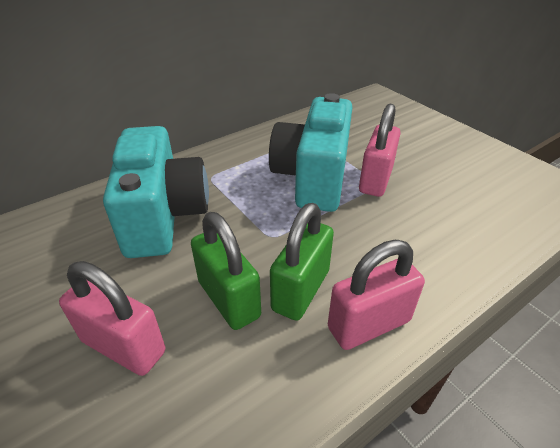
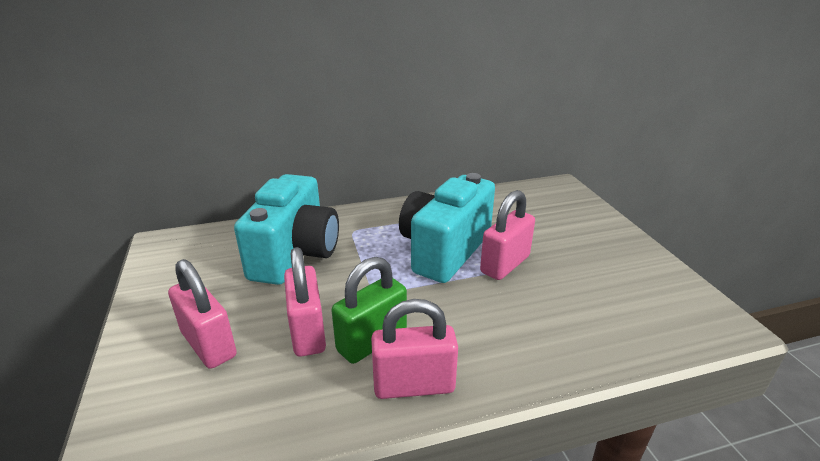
camera: 20 degrees right, 10 degrees down
green padlock [191,212,261,330] -> pink padlock [284,247,326,357]

